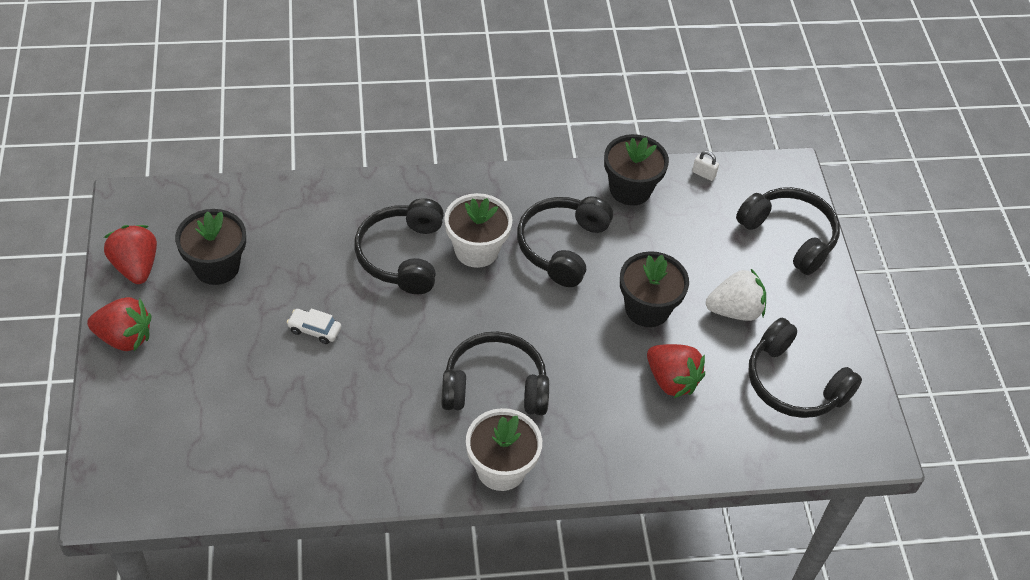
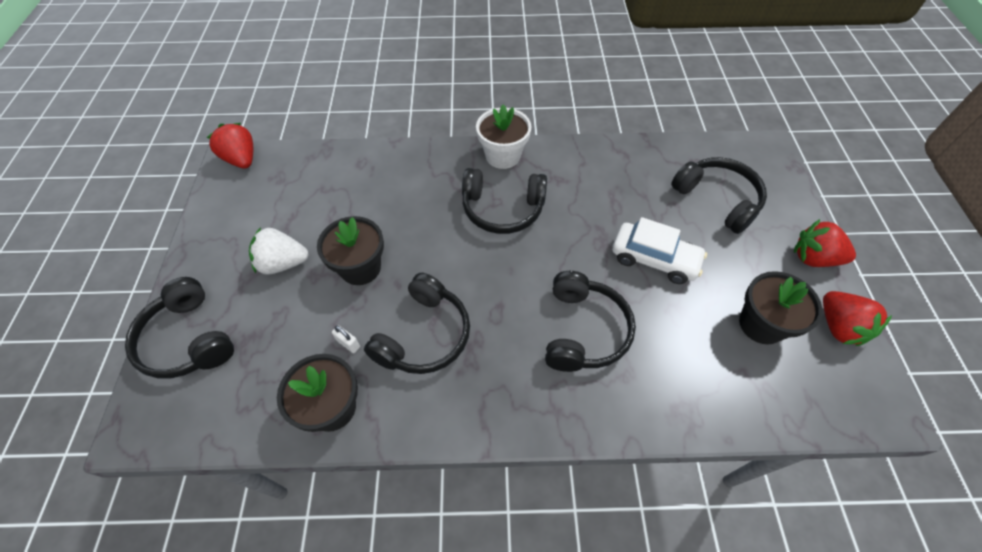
camera: 170 degrees left, 5 degrees up
white car [286,308,341,344] -> white car [612,217,707,284], size x1.92
white flower pot [444,193,512,268] -> none
red strawberry [647,344,705,398] -> red strawberry moved to [207,123,253,169]
white padlock [692,151,719,181] -> white padlock moved to [332,325,360,353]
black headphones [748,318,862,418] -> black headphones moved to [671,157,767,234]

